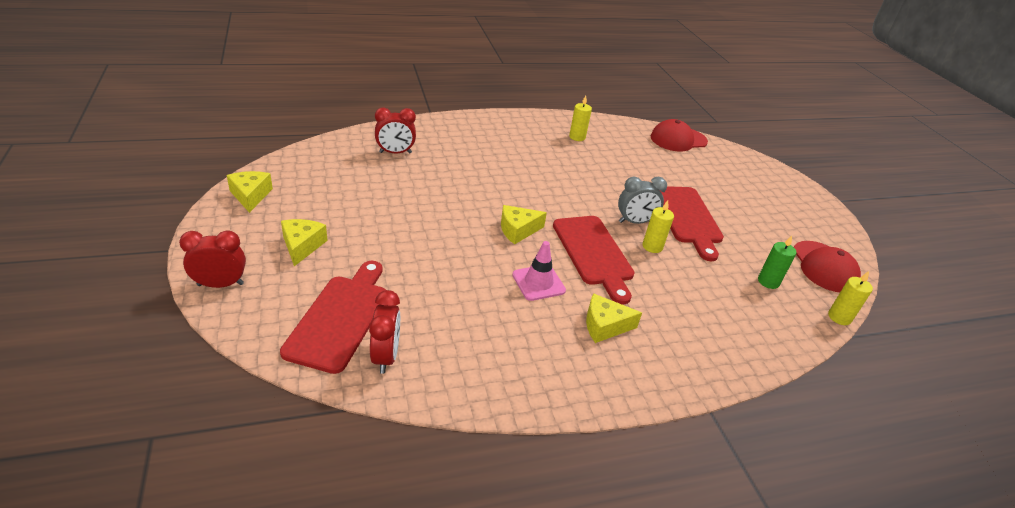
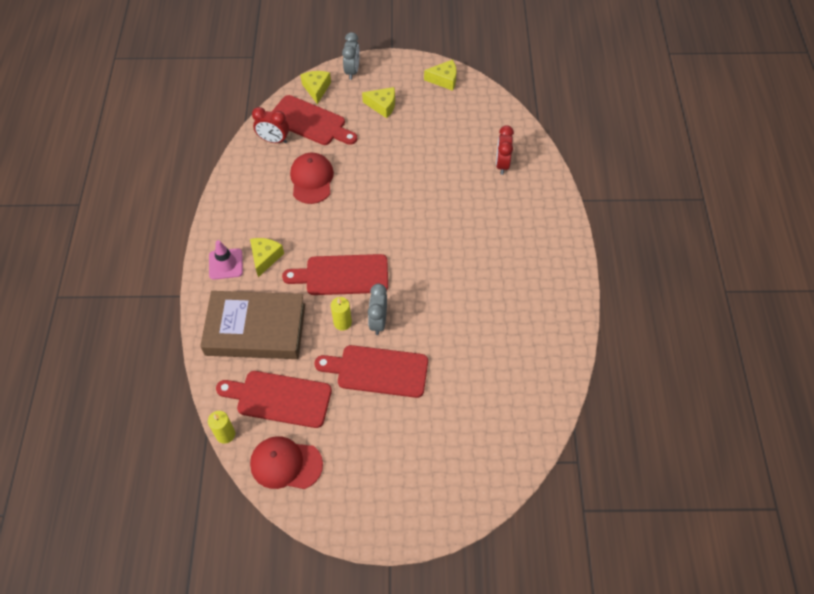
camera: 110 degrees right, 20 degrees up
red clock [179,231,246,288] -> grey clock [342,32,360,80]
yellow cheese [501,205,547,244] -> yellow cheese moved to [300,71,331,104]
pink traffic cone [512,241,566,301] -> pink traffic cone moved to [209,240,243,280]
yellow candle [569,96,592,141] -> none
red cap [651,119,708,151] -> red cap moved to [290,152,334,204]
green candle [758,236,797,289] -> red cutting board [216,371,332,428]
none -> brown book [200,291,305,359]

